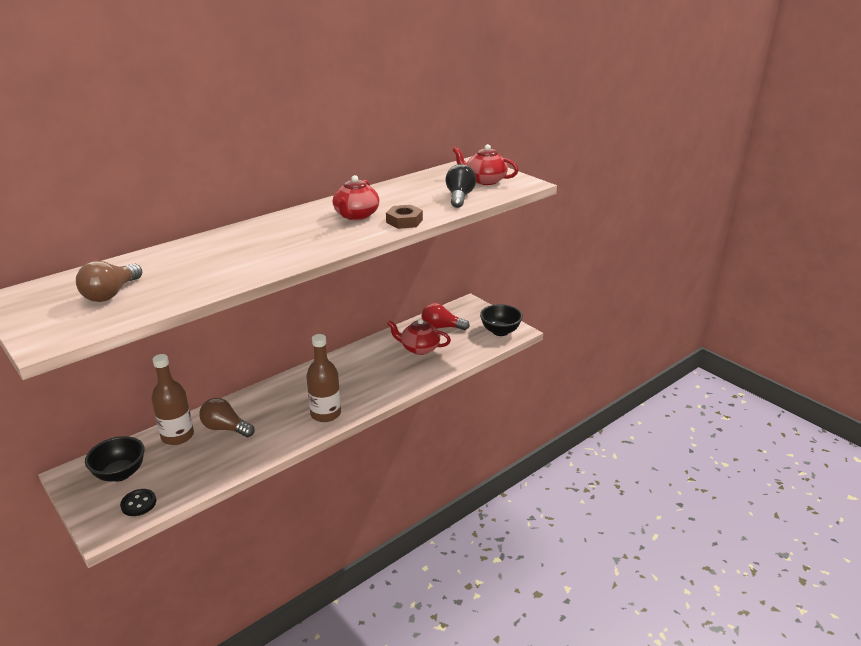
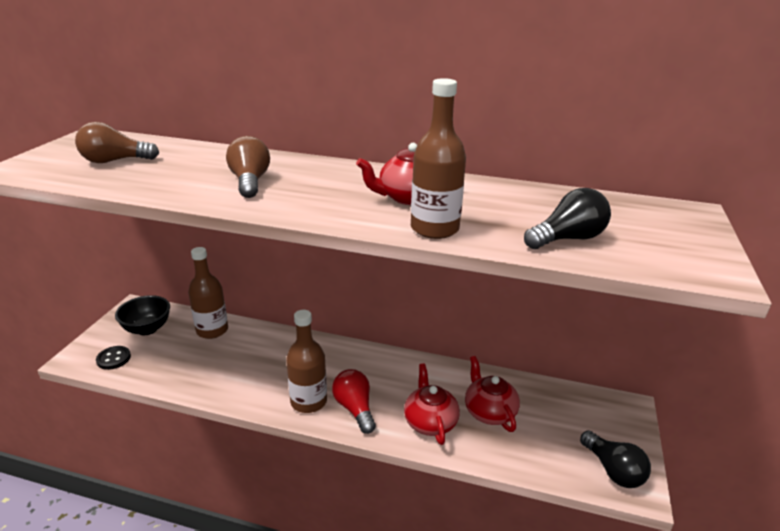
camera: 55 degrees right, 0 degrees up
brown light bulb [199,398,255,437] -> brown light bulb moved to [226,136,270,198]
brown nut [386,205,423,229] -> brown bottle [411,78,466,239]
red light bulb [421,303,470,330] -> red light bulb moved to [332,369,376,434]
red teapot [453,144,519,185] -> red teapot moved to [404,363,460,445]
black bowl [480,304,523,336] -> black light bulb [580,430,651,488]

